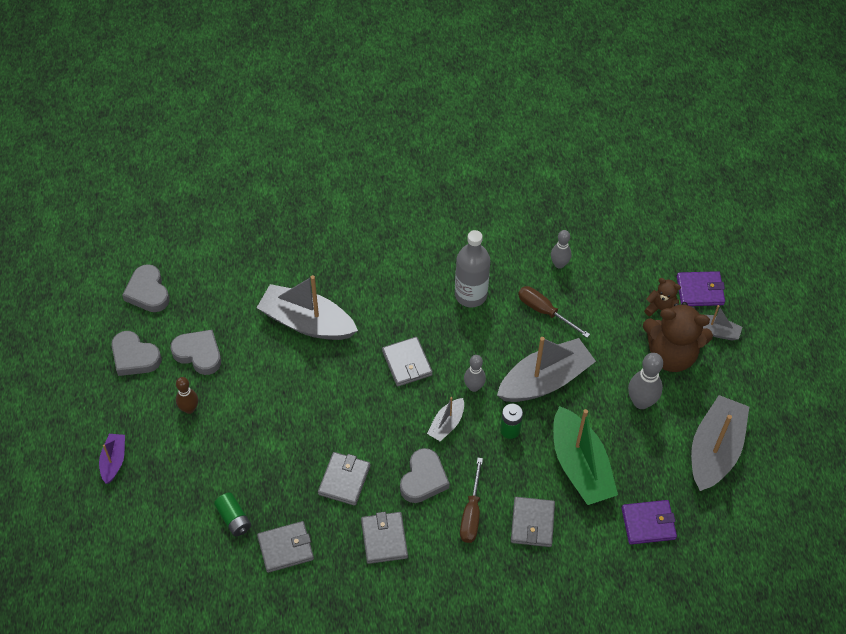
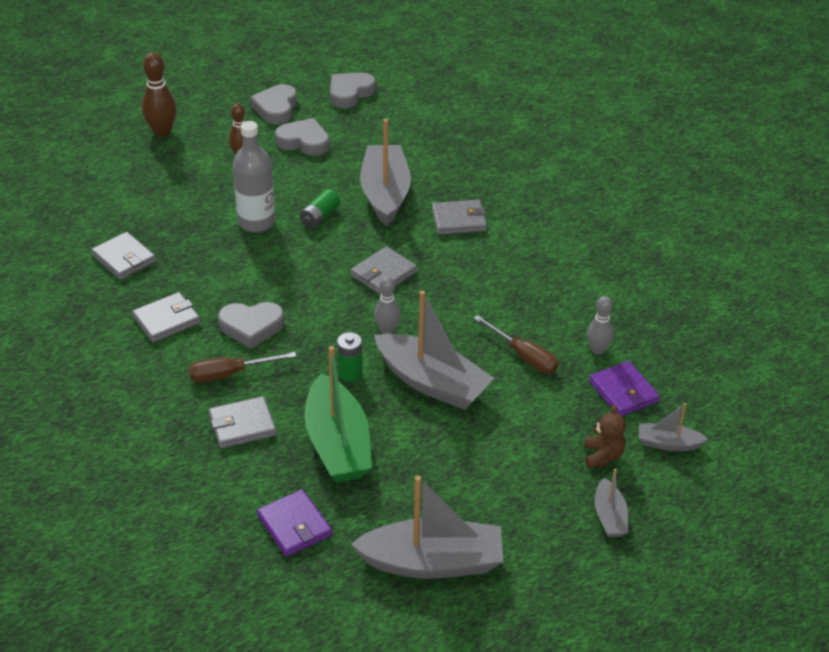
camera: 65 degrees right, 15 degrees down
purple boat [99,434,125,484] -> brown bowling pin [142,52,177,137]
grey heart [171,330,221,375] -> grey heart turned 75 degrees counterclockwise [275,118,329,156]
green battery [214,493,251,536] -> green battery moved to [300,189,340,228]
grey wallet [318,452,371,506] -> grey wallet moved to [432,200,487,235]
grey boat [427,397,464,441] -> grey boat moved to [639,403,708,451]
grey bottle [455,230,490,307] -> grey bottle moved to [233,121,275,232]
brown screwdriver [518,286,590,338] -> brown screwdriver turned 120 degrees clockwise [474,315,559,374]
green boat [553,406,618,505] -> green boat turned 60 degrees counterclockwise [304,346,372,483]
grey bowling pin [628,353,663,409] -> none
brown teddy bear [643,302,713,372] -> none
purple wallet [677,271,725,306] -> purple wallet moved to [589,361,660,416]

